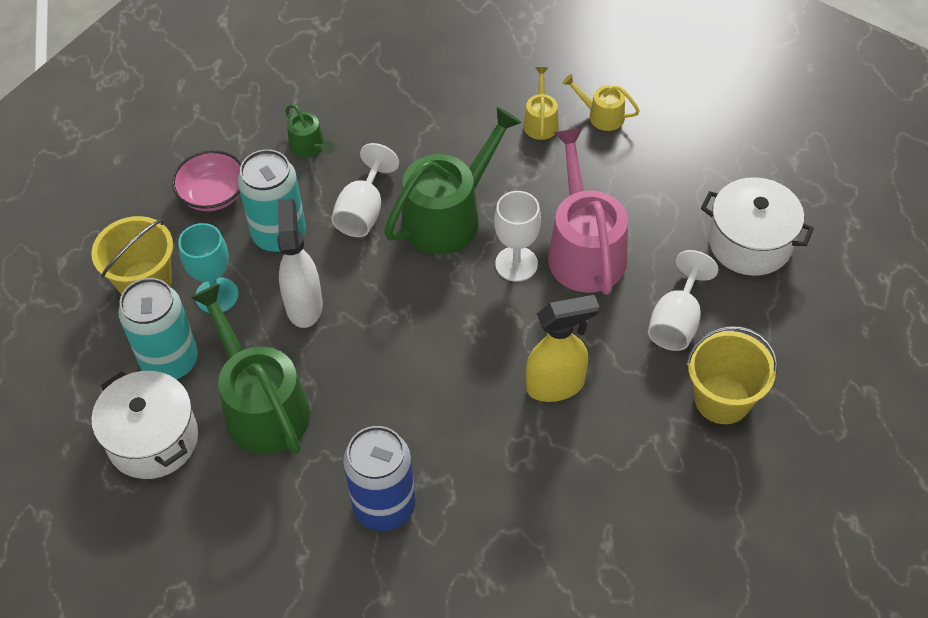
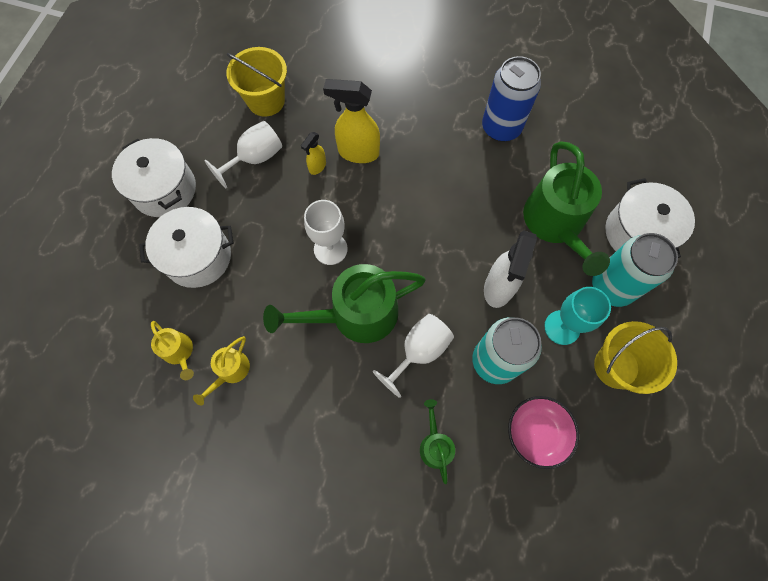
camera: 155 degrees left, 15 degrees up
pink watering can [548,128,628,295] -> none
none -> white pot [139,207,233,288]
none -> yellow spray bottle [301,132,326,175]

